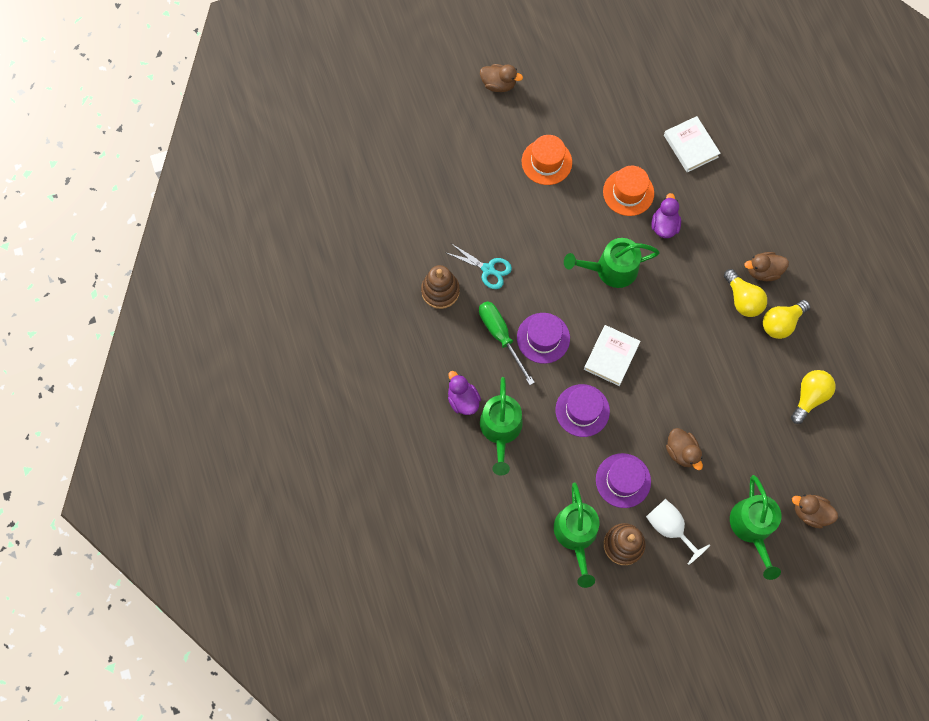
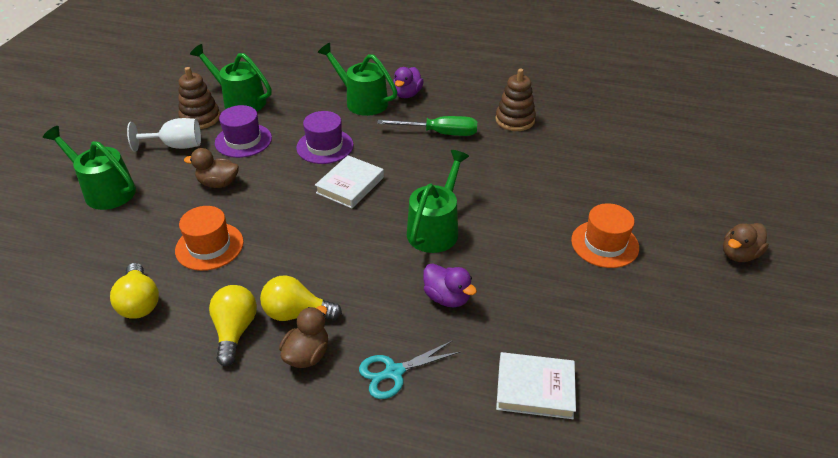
camera: 125 degrees right, 30 degrees down
turquoise scissors [445,243,512,289] -> turquoise scissors moved to [359,340,460,399]
purple duck [448,371,481,415] -> purple duck turned 105 degrees clockwise [393,67,424,98]
purple hat [517,313,570,364] -> none
white book [584,325,641,386] -> white book turned 60 degrees clockwise [315,155,384,208]
orange hat [603,166,654,216] -> orange hat moved to [175,206,244,271]
brown duck [792,495,838,528] -> none

